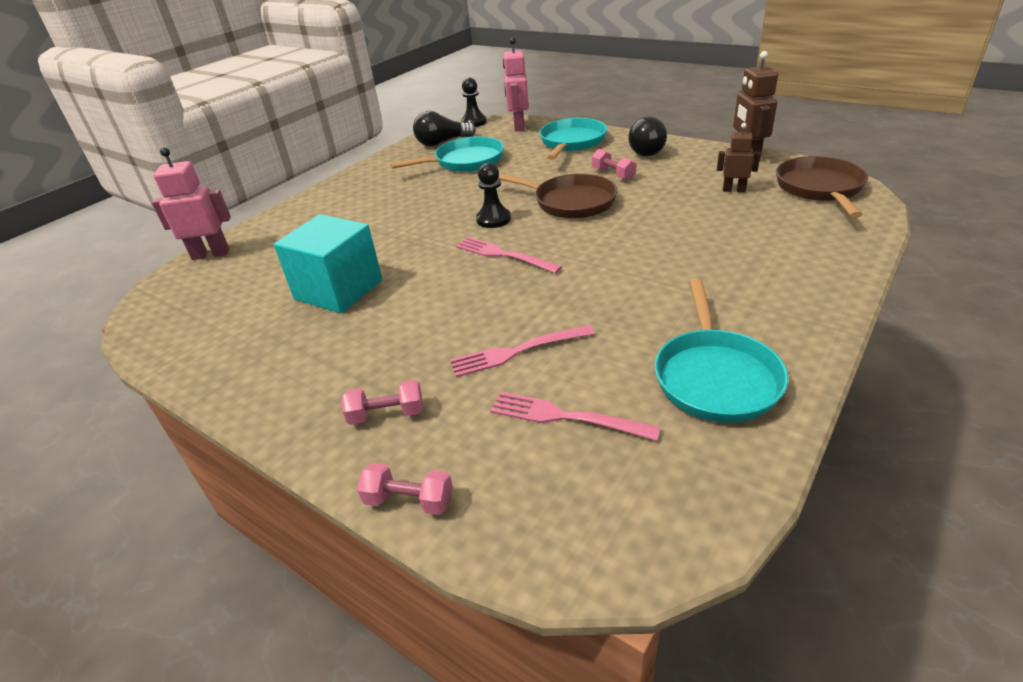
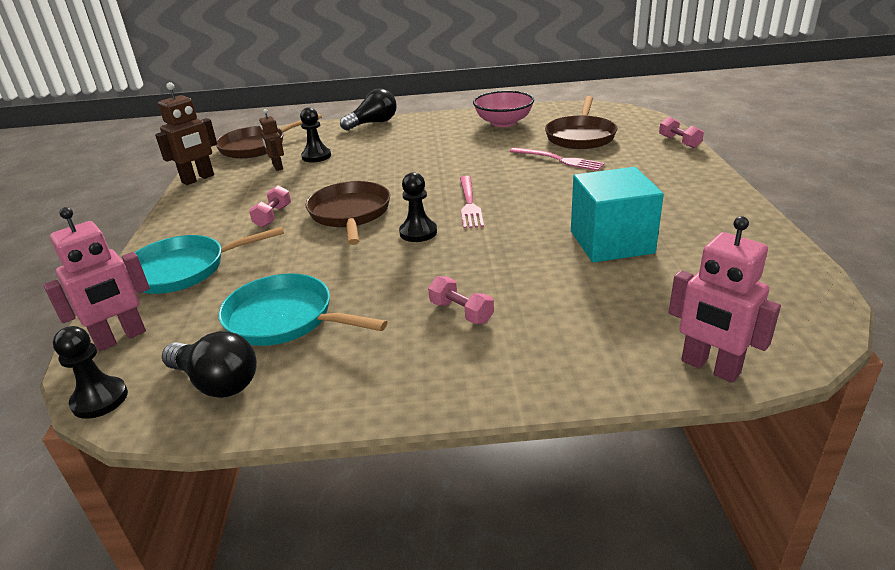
camera: 130 degrees left, 5 degrees down
pink dumbbell [342,380,423,425] -> pink dumbbell moved to [428,276,494,324]
pink fork [490,392,661,441] -> brown pan [545,96,617,149]
black light bulb [628,117,667,156] -> black light bulb moved to [340,88,397,131]
turquoise pan [655,278,788,423] -> pink bowl [473,91,534,127]
none -> black pawn [300,107,331,162]

